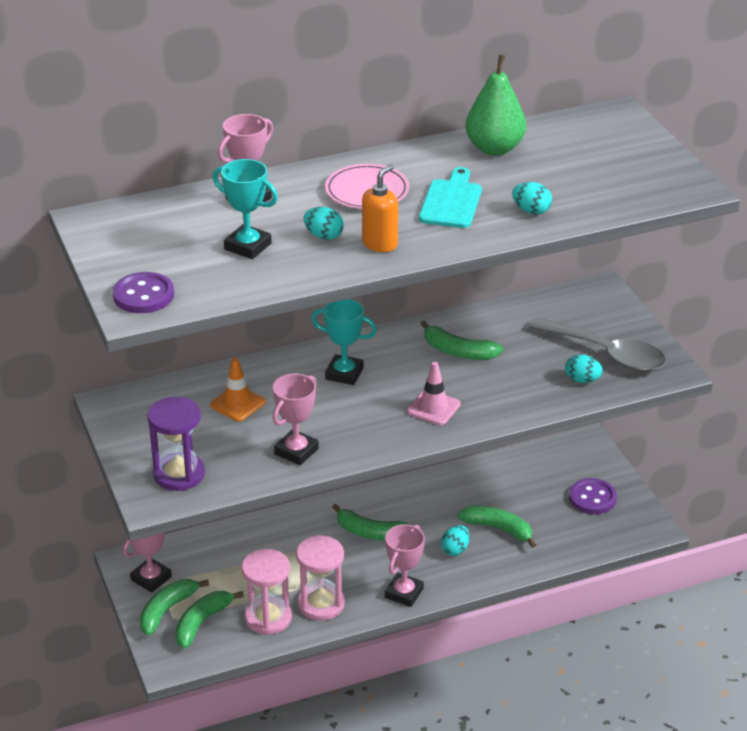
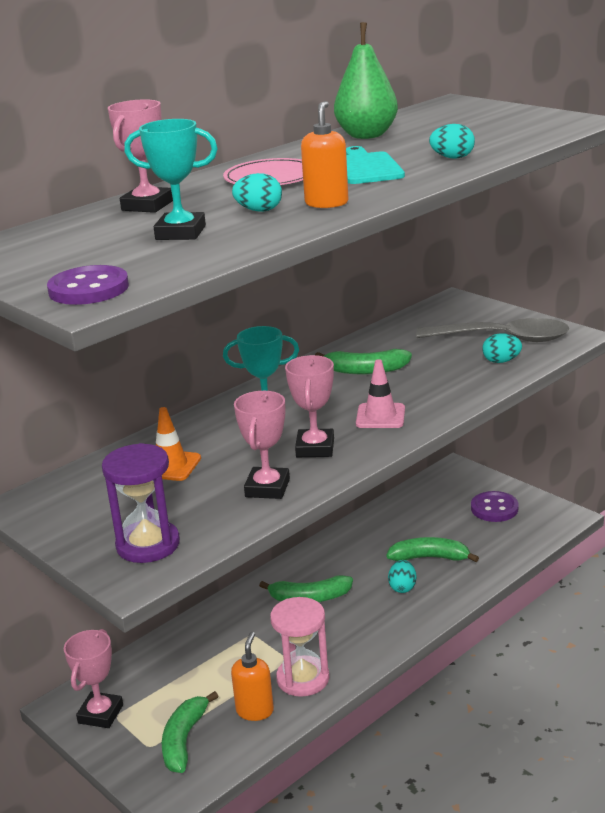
camera: 20 degrees left, 10 degrees down
green banana [140,579,209,636] -> none
pink hourglass [242,549,292,635] -> orange soap dispenser [231,632,274,721]
pink trophy [385,524,425,607] -> pink trophy moved to [285,355,334,457]

